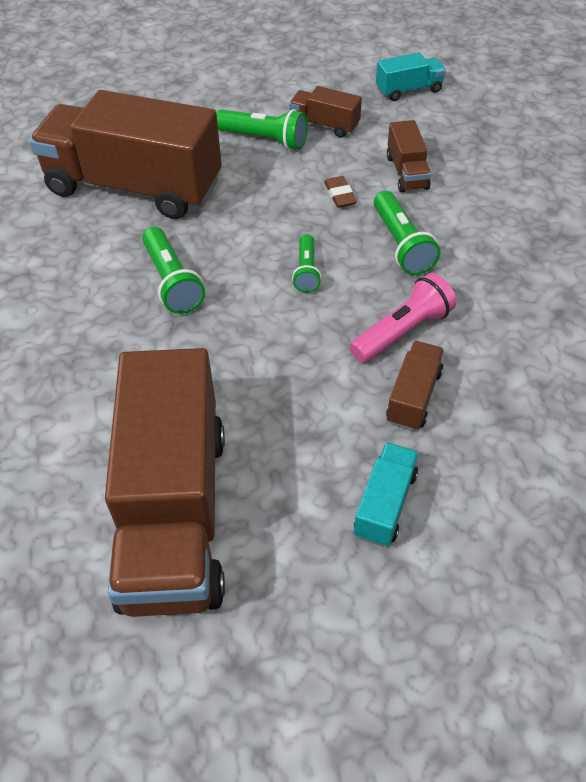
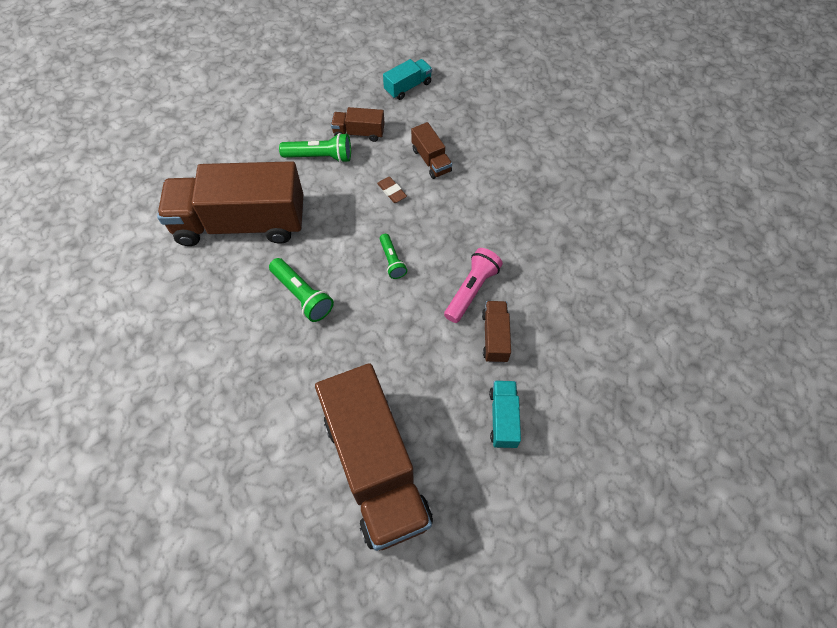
camera: 20 degrees left, 10 degrees up
green flashlight [374,191,440,275] -> none

